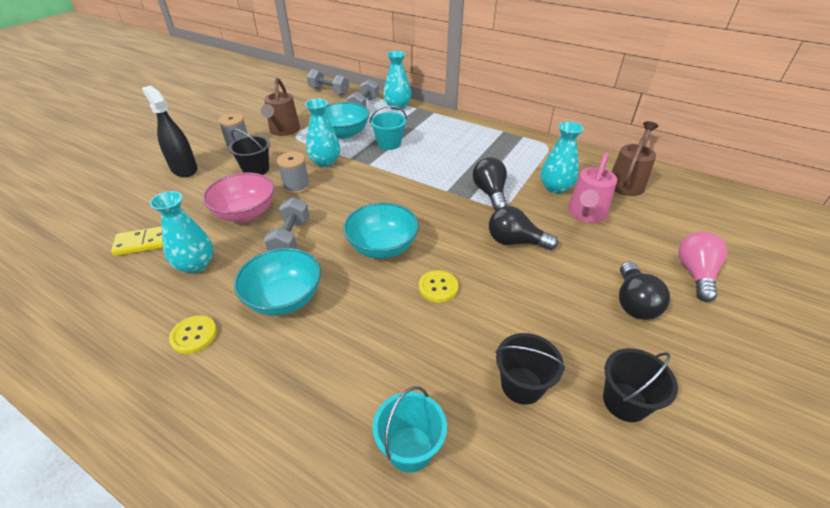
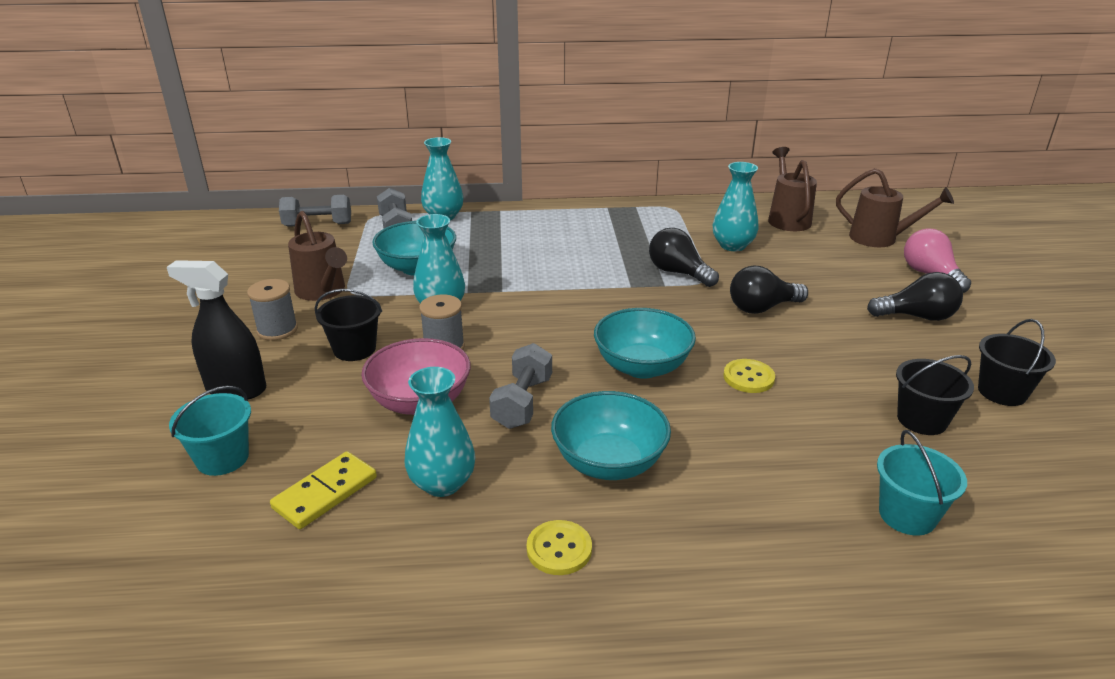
camera: 35 degrees left, 10 degrees down
grey dumbbell [264,197,309,251] -> grey dumbbell turned 45 degrees clockwise [489,343,552,429]
turquoise bucket [370,106,407,150] -> turquoise bucket moved to [169,386,251,476]
pink watering can [568,152,617,223] -> none
black light bulb [619,261,670,320] -> black light bulb turned 60 degrees counterclockwise [867,272,963,321]
none -> brown watering can [836,168,954,247]

